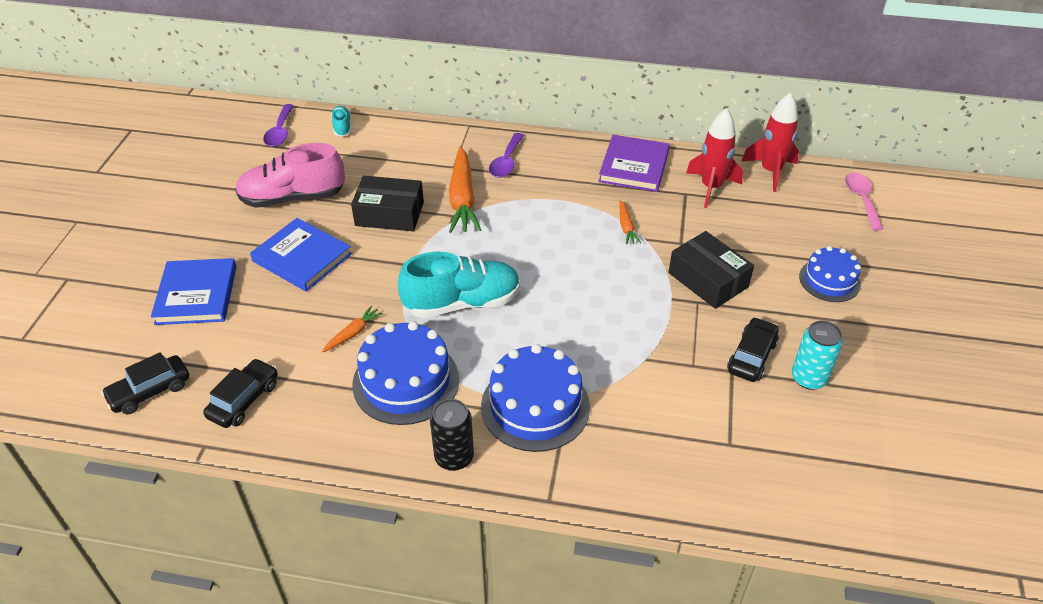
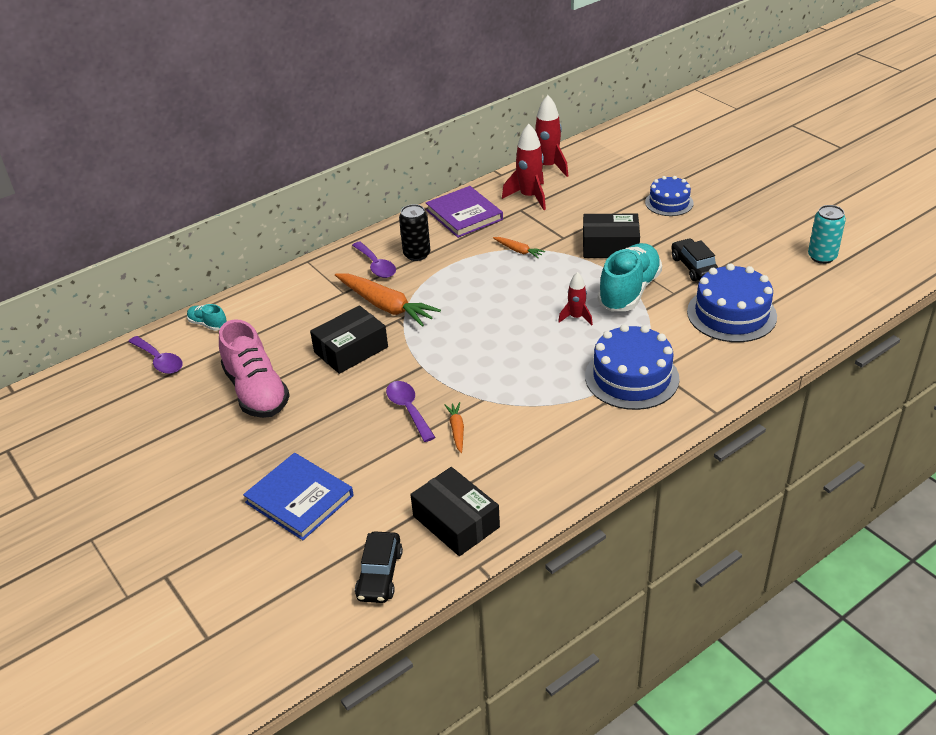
camera: 45 degrees left, 5 degrees down
black car [203,358,278,428] -> black box [410,467,500,556]
pink shoe [235,143,345,208] -> pink shoe turned 60 degrees counterclockwise [219,319,290,418]
blue book [250,218,352,292] -> none
blue cake [352,321,459,425] -> blue cake moved to [687,263,777,342]
turquoise shoe [398,252,520,318] -> turquoise shoe moved to [598,243,662,311]
black can [430,399,474,471] -> black can moved to [399,204,431,261]
turquoise can [791,321,843,390] -> turquoise can moved to [808,205,846,264]
pink spoon [845,172,883,231] -> none
none -> purple spoon [386,381,436,442]
none -> red rocket [558,272,593,326]

